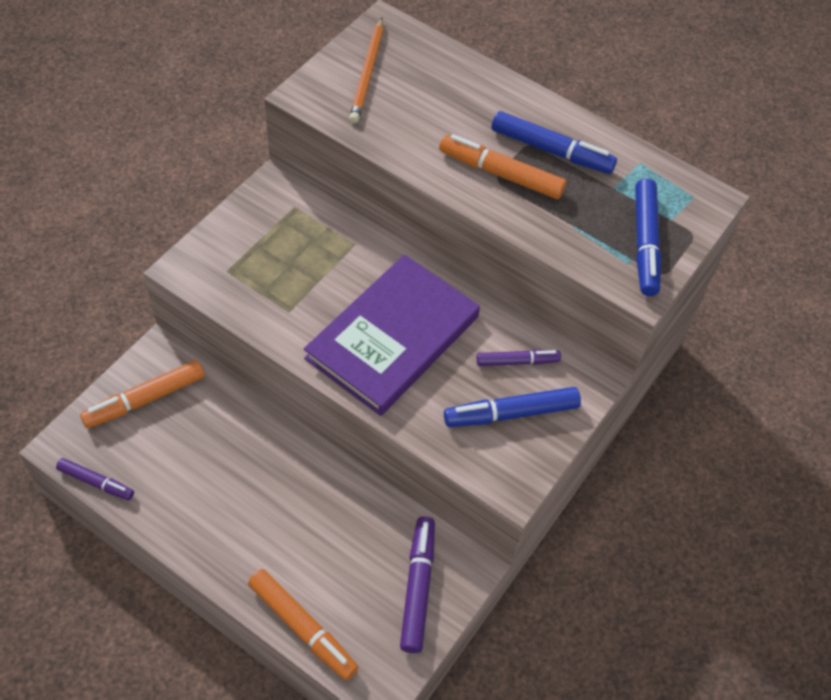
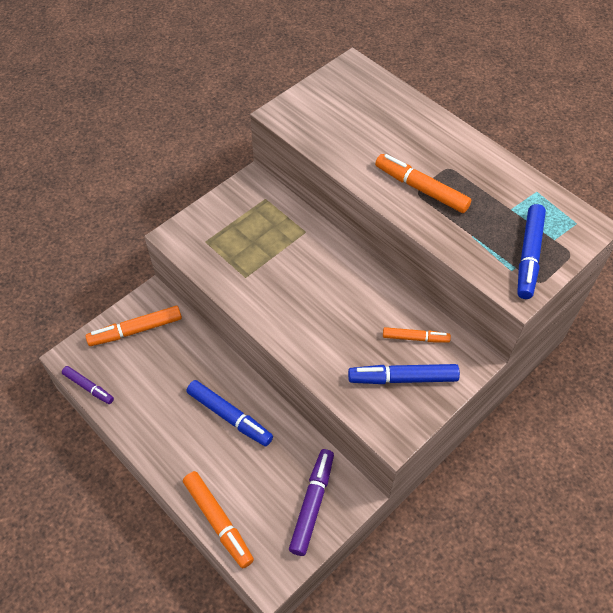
camera: 15 degrees right, 0 degrees up
purple book [304,254,480,416] -> none
orange pencil [349,18,383,123] -> none
purple marker [477,350,561,366] -> orange marker [383,327,451,343]
blue marker [491,111,617,174] -> blue marker moved to [187,380,273,446]

